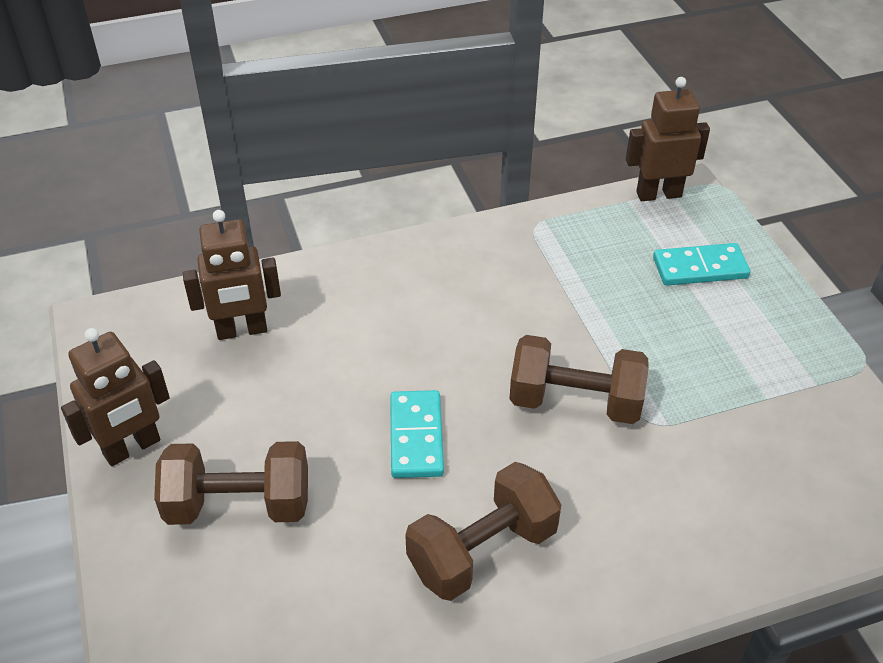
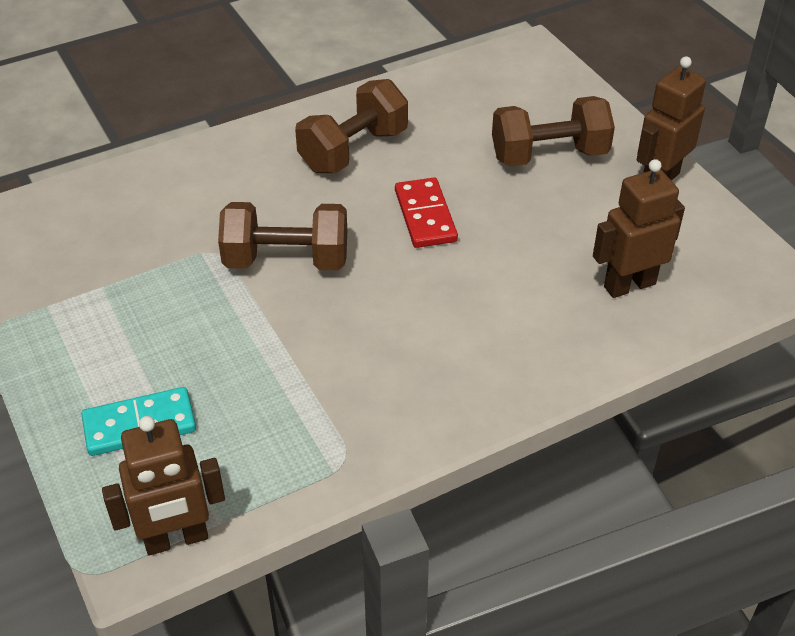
camera: 170 degrees right, 0 degrees up
turquoise domino [390,390,444,478] -> red domino [395,178,458,248]

